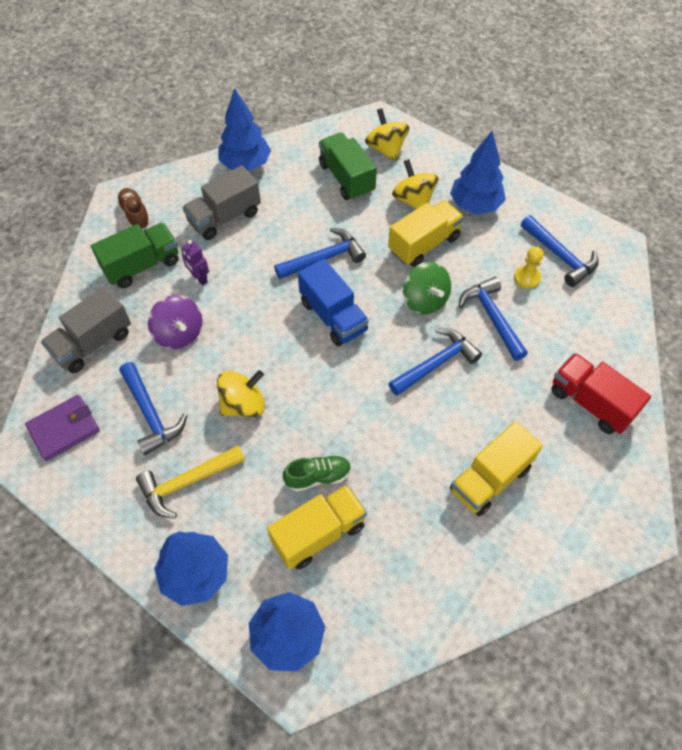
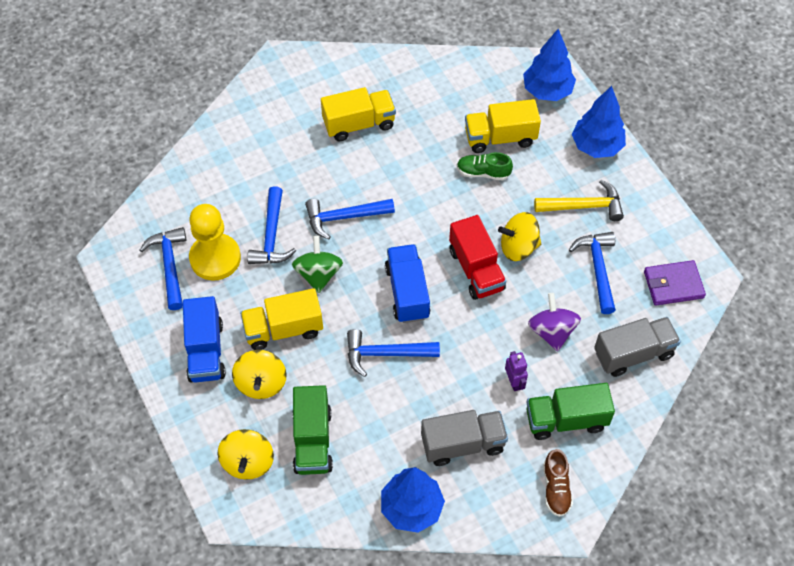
camera: 155 degrees left, 0 degrees up
blue tree [450,131,506,214] -> blue truck [183,296,226,383]
yellow pawn [514,247,544,289] -> yellow pawn [189,204,241,281], size x1.99
red truck [551,353,651,434] -> red truck moved to [449,215,506,300]

